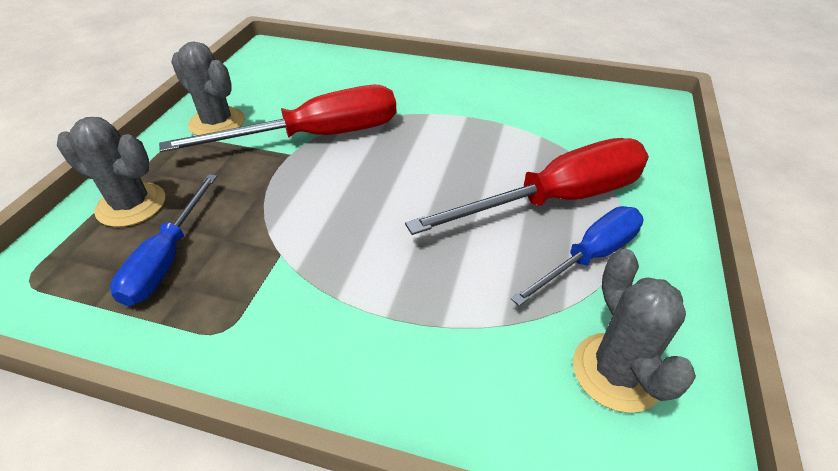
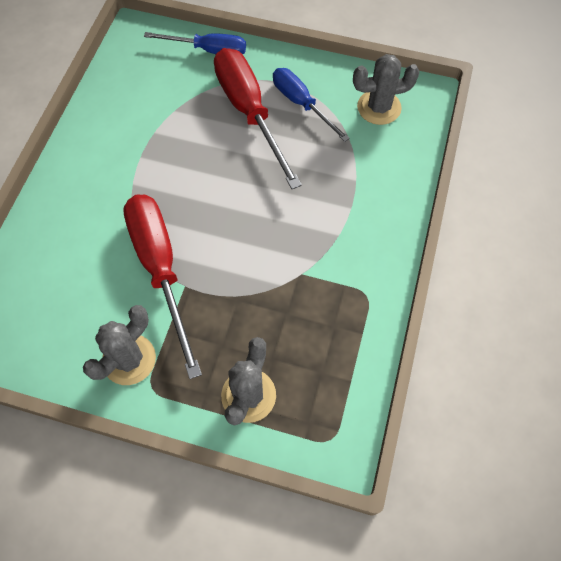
camera: 90 degrees left, 20 degrees up
blue screwdriver [110,174,217,306] -> blue screwdriver moved to [144,32,246,54]

